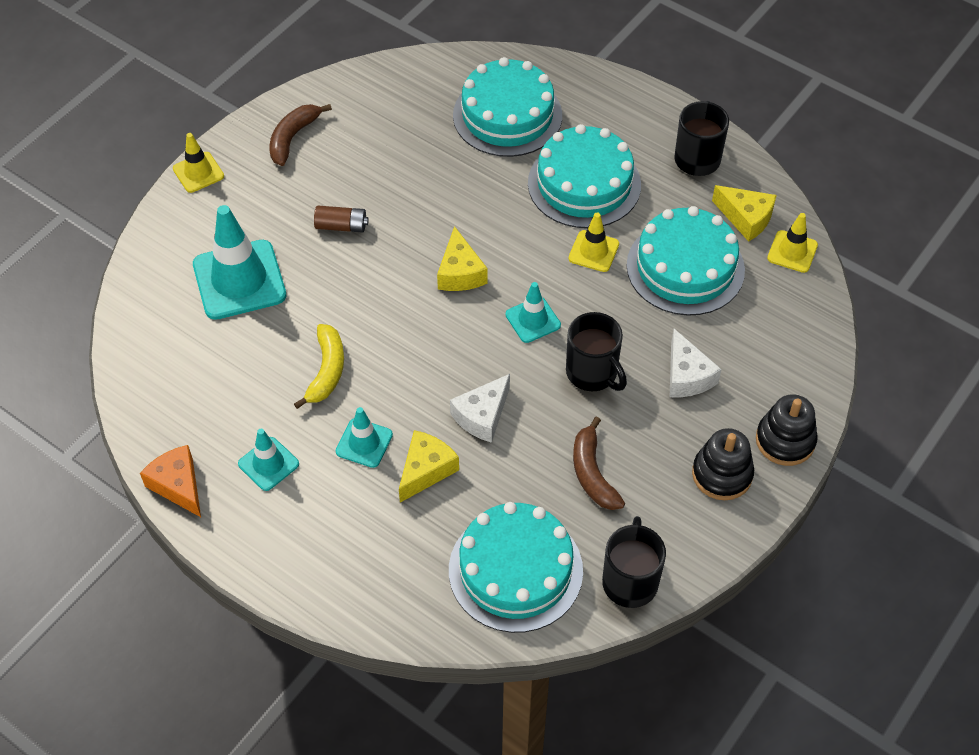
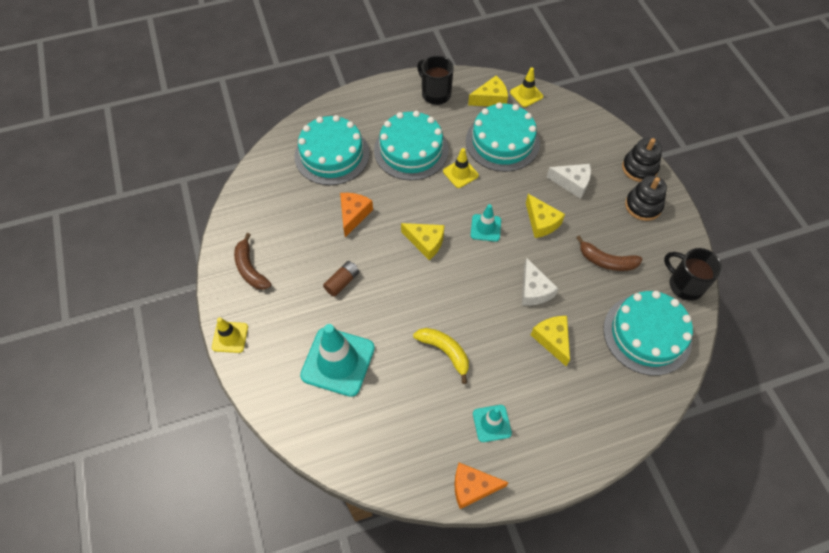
camera: 55 degrees left, 5 degrees up
turquoise traffic cone [335,407,393,468] -> none
black mug [566,312,627,391] -> yellow cheese [526,194,565,238]
none -> orange cheese [340,193,373,237]

